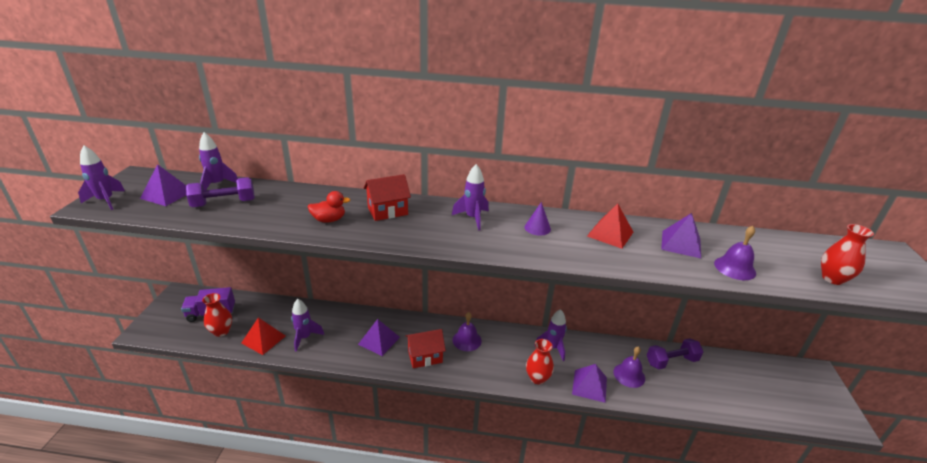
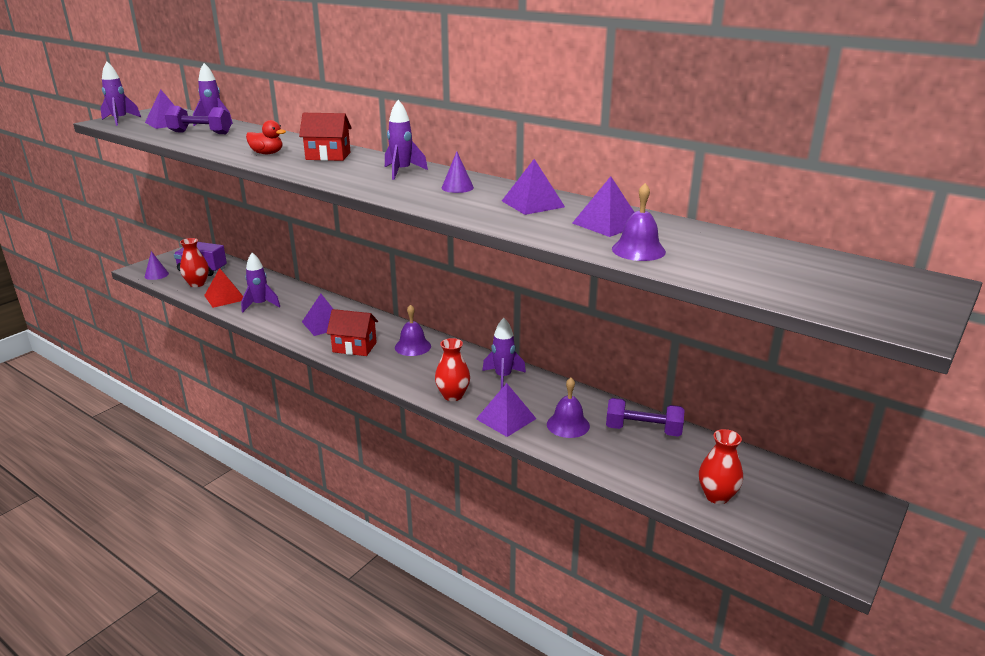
camera: 30 degrees right, 5 degrees down
red pyramid [587,203,633,249] -> purple pyramid [502,159,565,215]
red vase [821,224,874,285] -> red vase moved to [699,429,743,504]
none -> purple cone [145,251,169,280]

